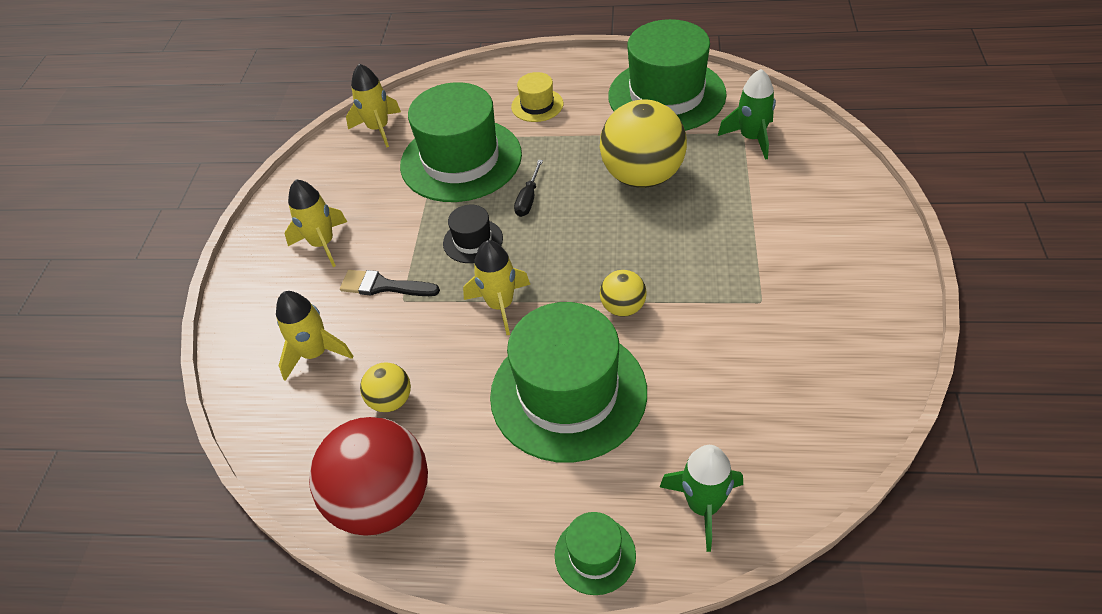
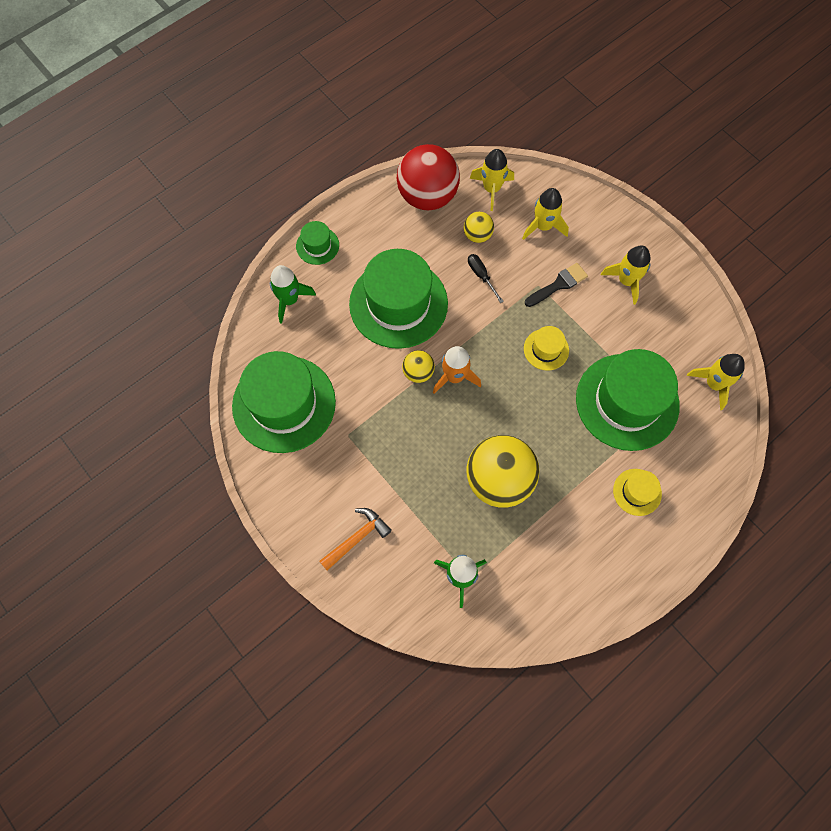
camera: 130 degrees right, 20 degrees up
black hat [443,205,503,263] -> yellow hat [524,326,569,371]
yellow rocket [463,240,530,335] -> yellow rocket moved to [470,149,514,211]
black screwdriver [514,160,543,217] -> black screwdriver moved to [468,254,504,303]
green hat [608,19,727,131] -> green hat moved to [232,351,336,453]
none -> orange hammer [319,508,392,570]
none -> orange rocket [433,346,481,394]

